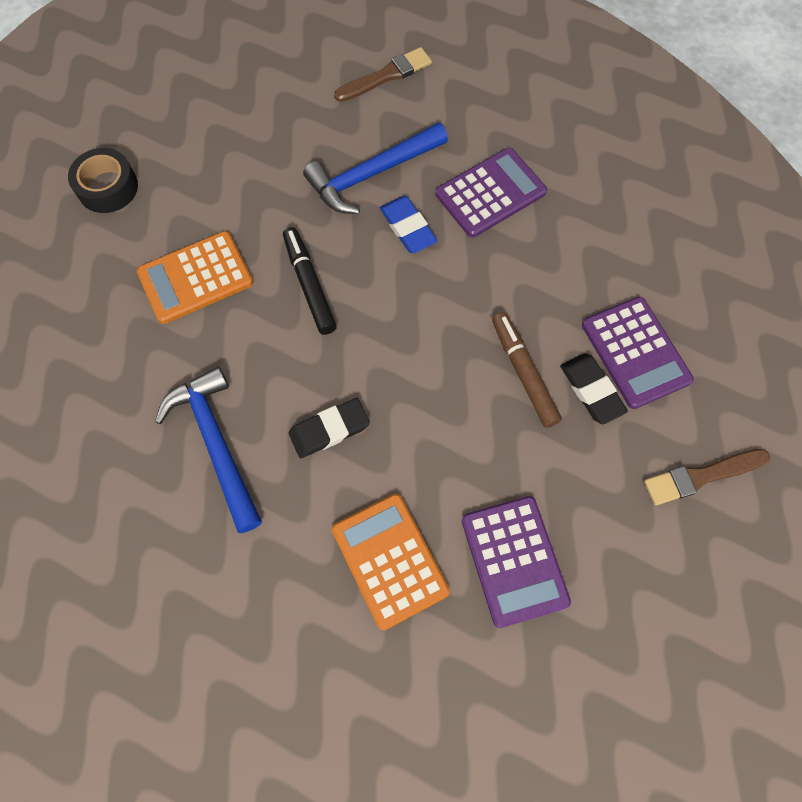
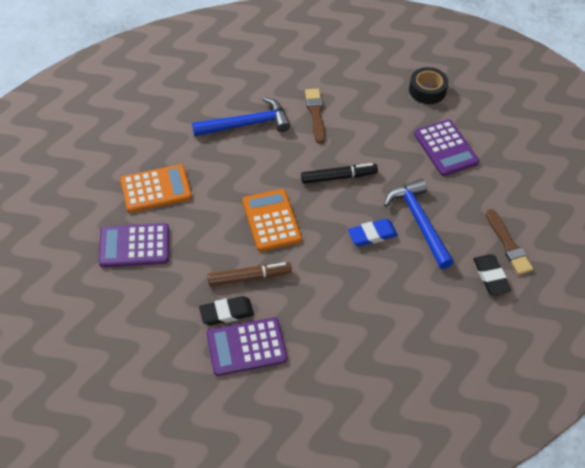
camera: 100 degrees right, 15 degrees down
orange calculator [137,231,253,324] -> orange calculator moved to [242,189,302,252]
black eraser [289,398,370,458] -> black eraser moved to [473,254,511,295]
purple calculator [436,148,547,238] -> purple calculator moved to [414,119,480,176]
brown brush [644,449,770,505] -> brown brush moved to [305,89,325,144]

